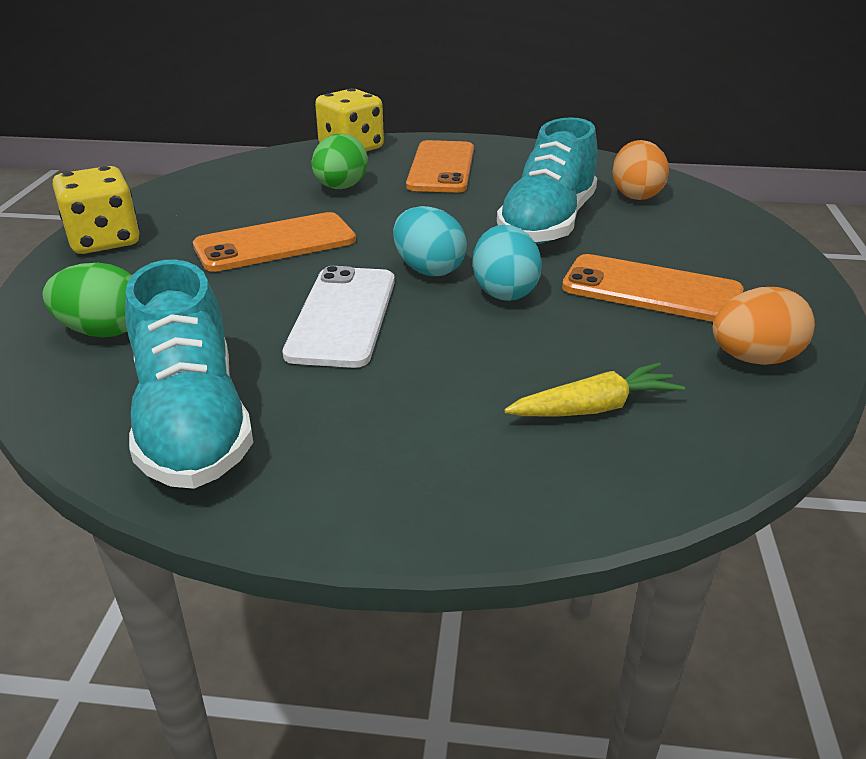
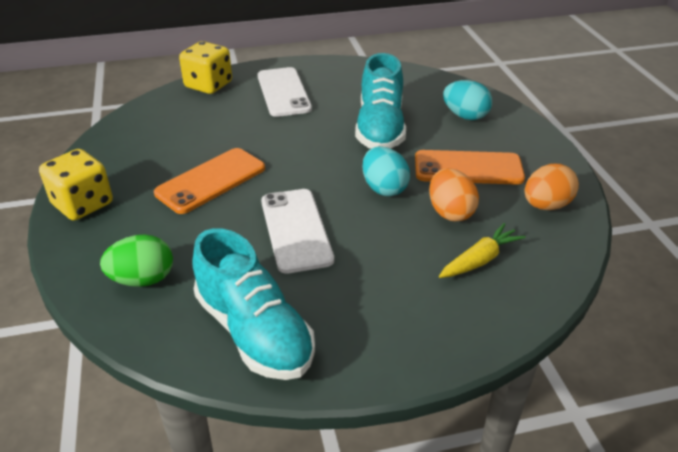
camera: 20 degrees left, 5 degrees up
green egg [312,134,368,189] -> none
turquoise egg [393,206,467,276] -> turquoise egg moved to [443,80,492,120]
orange phone [406,140,474,193] -> white phone [257,67,312,117]
orange egg [612,140,669,200] -> orange egg moved to [429,168,479,221]

